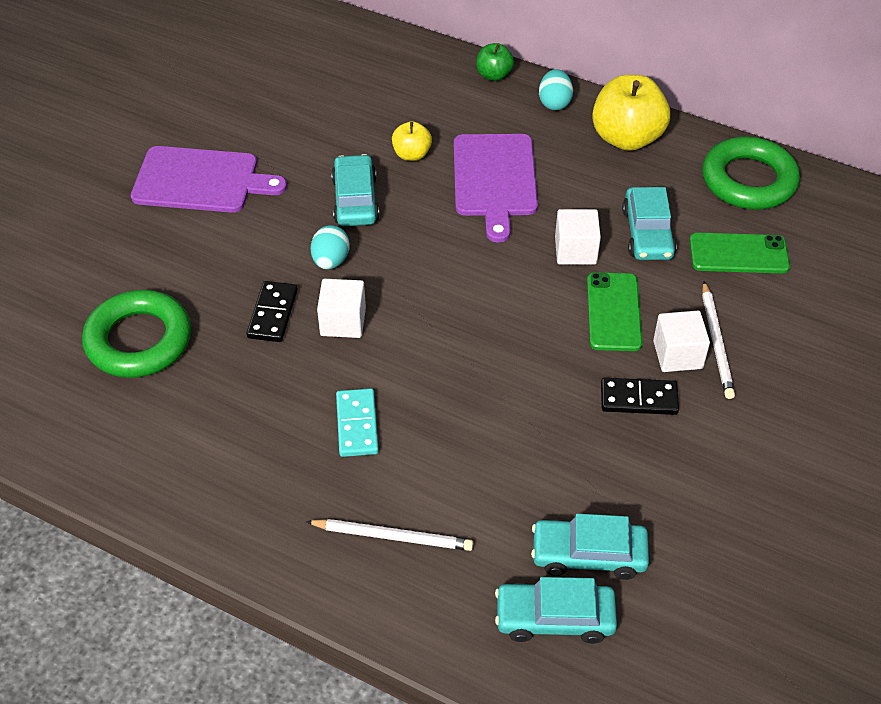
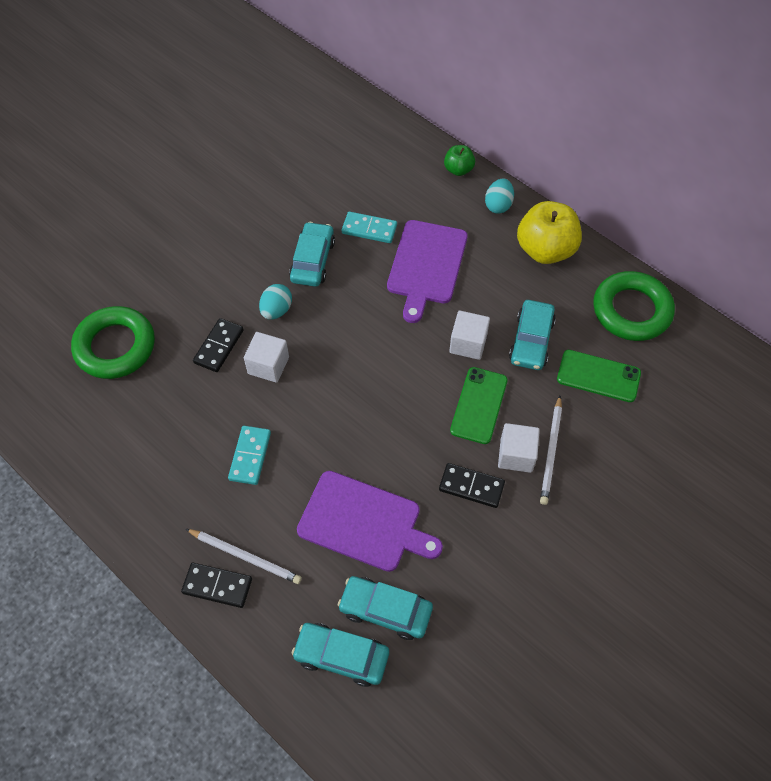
camera: 15 degrees right, 10 degrees up
purple cutting board [131,146,287,213] -> purple cutting board moved to [297,471,443,572]
yellow apple [392,121,432,161] -> turquoise domino [342,212,397,243]
none -> black domino [181,563,252,608]

